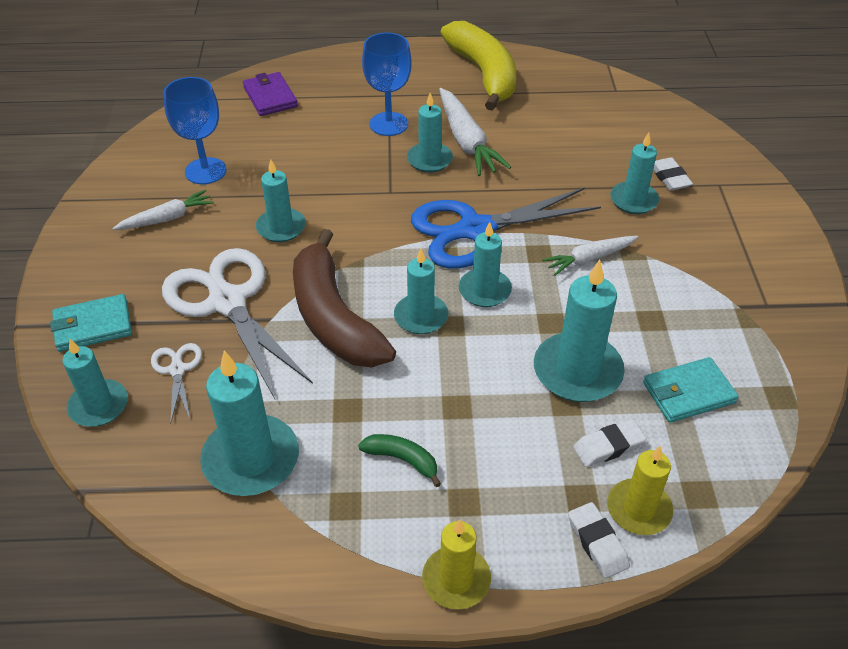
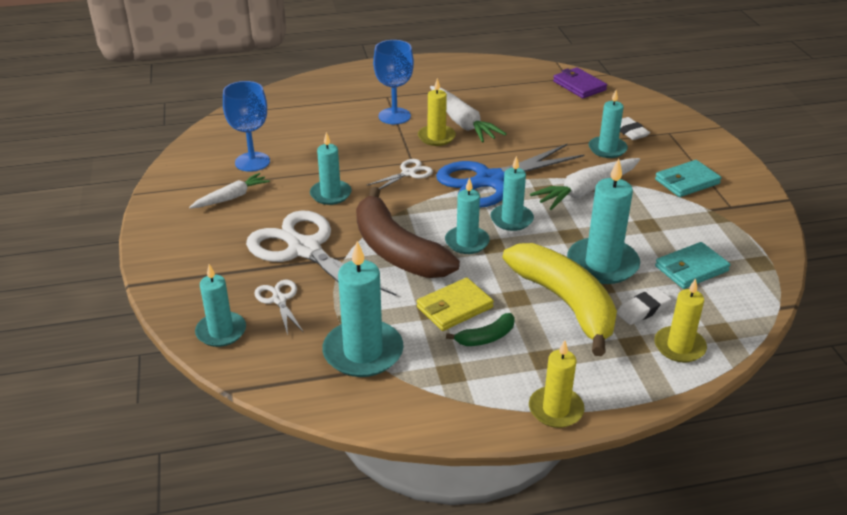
camera: 10 degrees left, 10 degrees down
turquoise wallet [50,294,132,352] -> turquoise wallet moved to [655,160,721,197]
purple wallet [243,72,298,116] -> purple wallet moved to [553,67,607,98]
green banana [358,434,441,487] -> green banana turned 135 degrees clockwise [446,313,515,346]
turquoise candle [407,93,453,172] -> yellow candle [418,78,456,146]
yellow banana [440,21,516,111] -> yellow banana moved to [503,243,617,356]
white carrot [542,236,638,276] -> white carrot [530,158,640,210], size x1.59
white eraser [568,502,630,578] -> none
none -> white scissors [366,159,433,190]
none -> yellow wallet [417,277,494,331]

